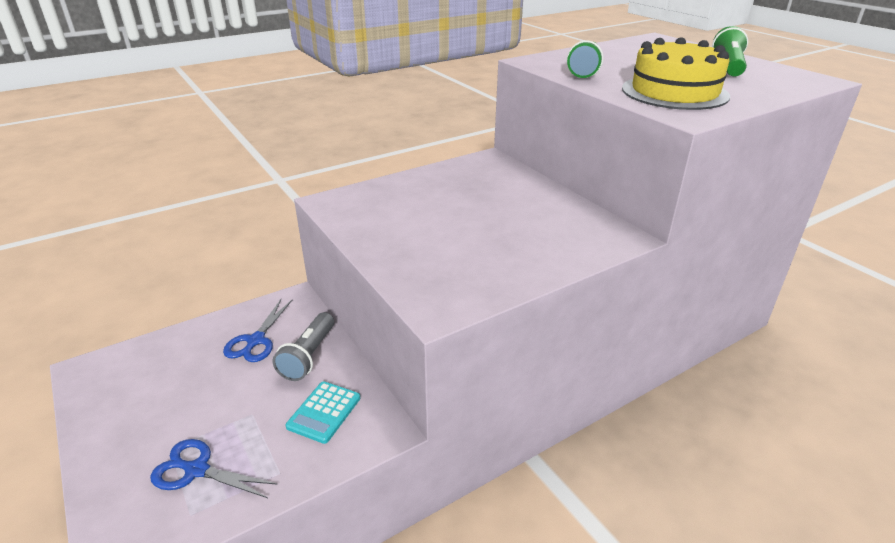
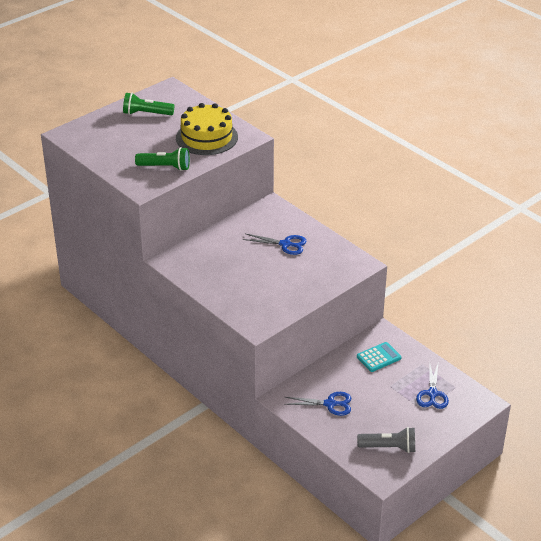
camera: 100 degrees left, 5 degrees up
grey flashlight [273,312,334,381] -> grey flashlight moved to [357,427,415,453]
turquoise calculator [286,381,360,444] -> turquoise calculator turned 45 degrees counterclockwise [357,342,402,372]
none -> blue scissors [243,234,307,255]

